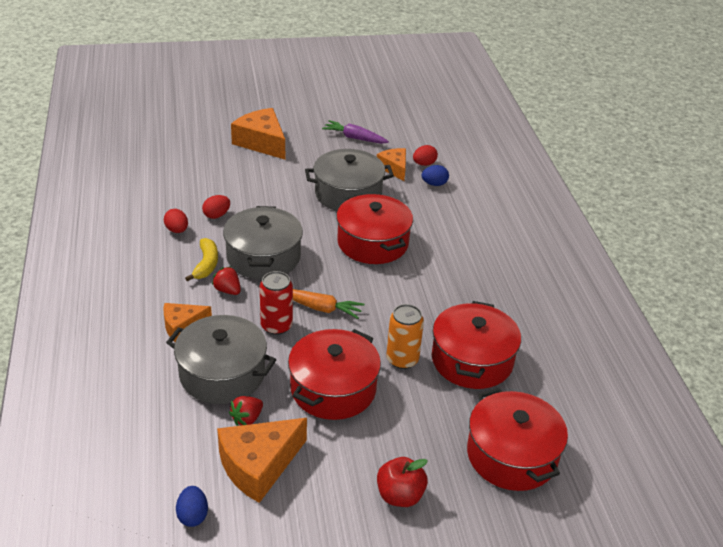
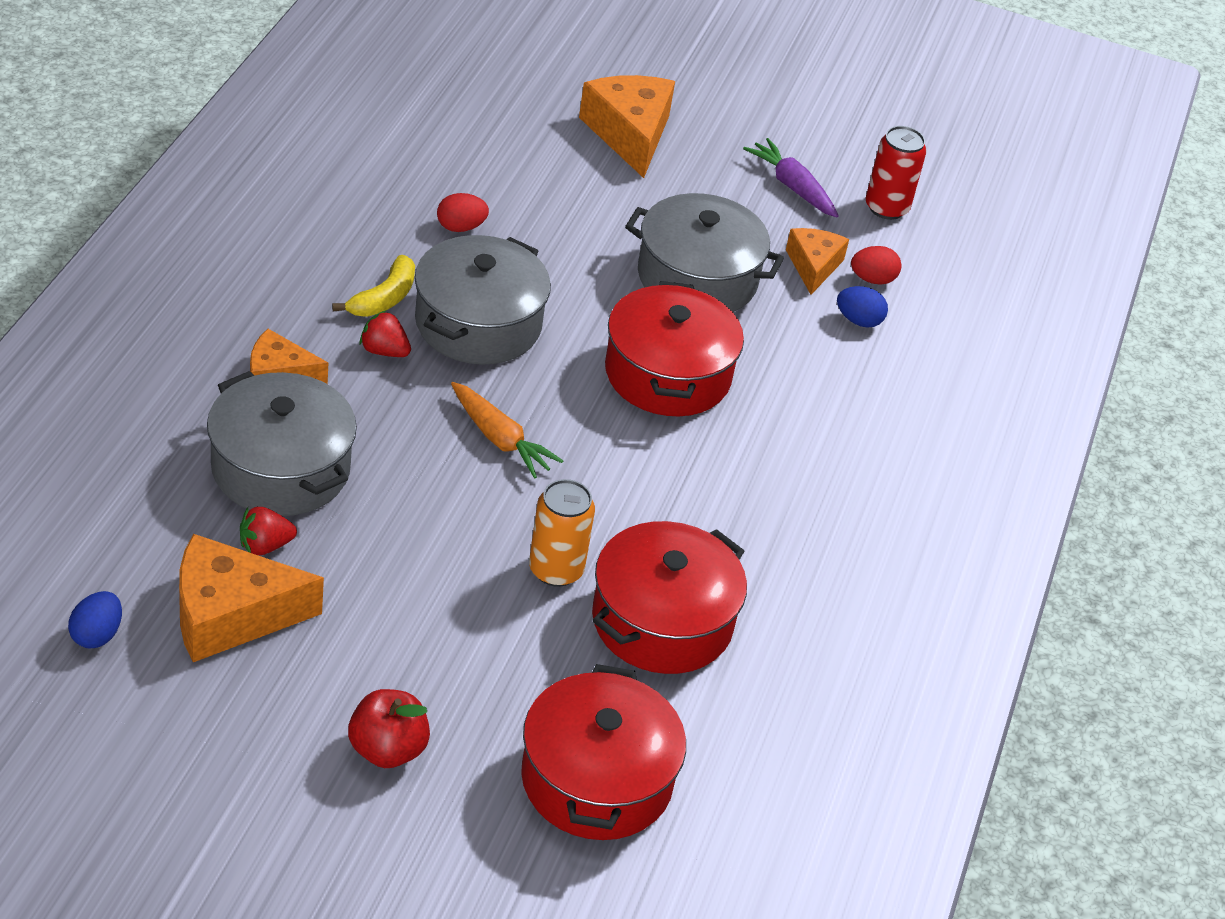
camera: 25 degrees right, 5 degrees up
red egg [164,209,188,233] -> none
red strawberry [212,267,241,295] -> red strawberry turned 45 degrees counterclockwise [359,310,411,357]
red can [260,271,293,335] -> red can moved to [865,126,927,220]
red pot [288,329,381,420] -> none

